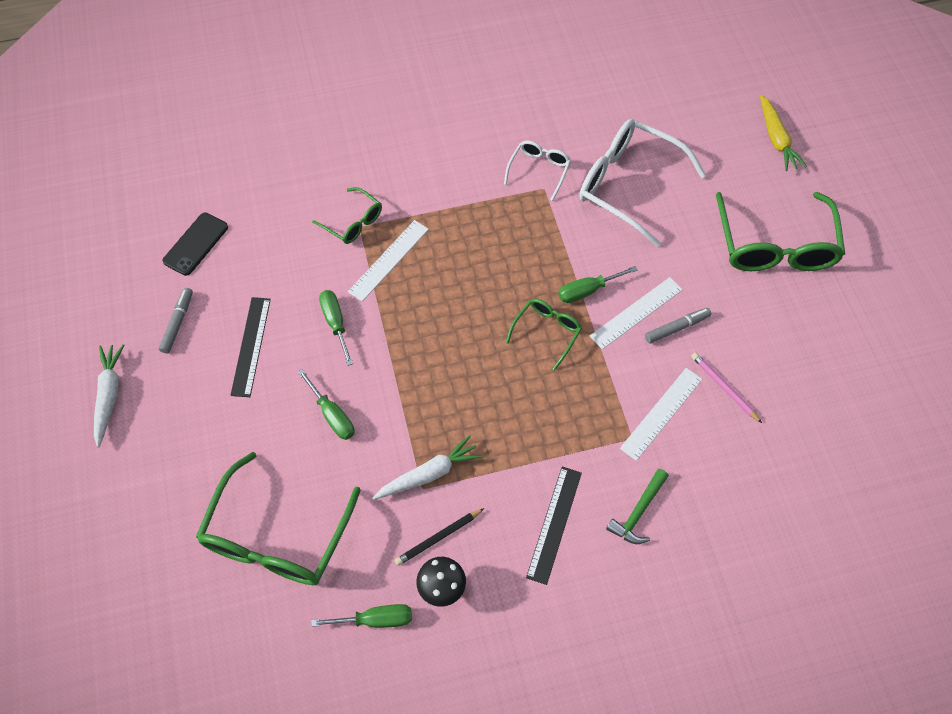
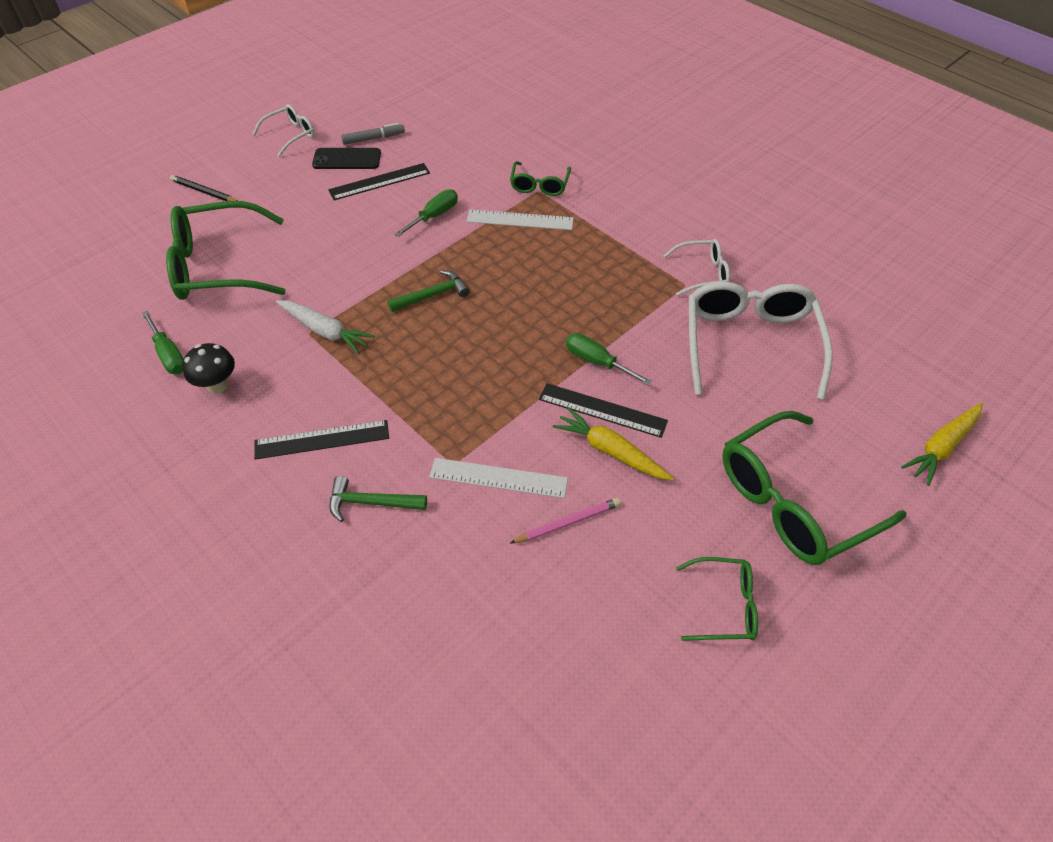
camera: 60 degrees right, 10 degrees down
white carrot [94,344,125,448] -> white glasses [253,104,315,157]
black phone [162,213,228,276] -> black phone moved to [312,148,381,169]
green screwdriver [298,369,355,440] -> none
black pencil [395,508,485,566] -> black pencil moved to [170,175,237,201]
green glasses [506,299,582,370] -> green glasses moved to [676,557,758,641]
white ruler [590,277,683,349] -> black ruler [539,383,668,438]
grey marker [645,308,711,343] -> yellow carrot [553,407,674,480]
pink pencil [691,352,762,423] -> pink pencil turned 45 degrees clockwise [510,498,621,543]
none -> green hammer [387,270,470,312]

